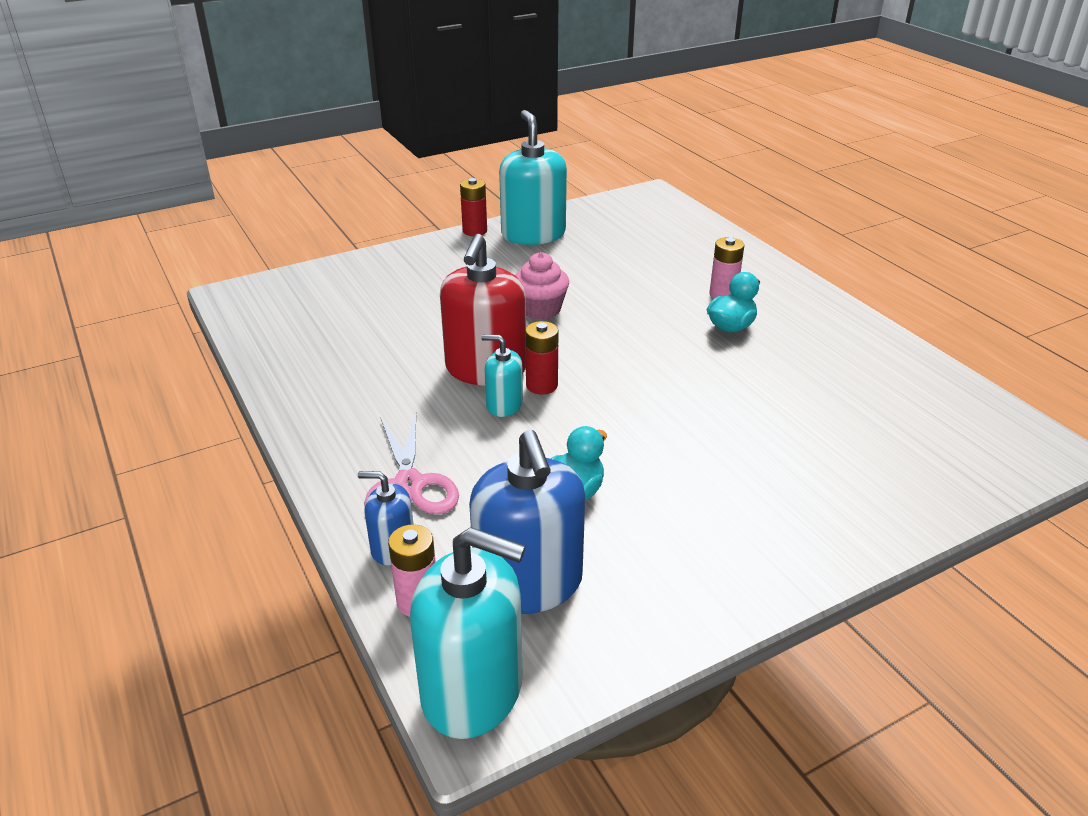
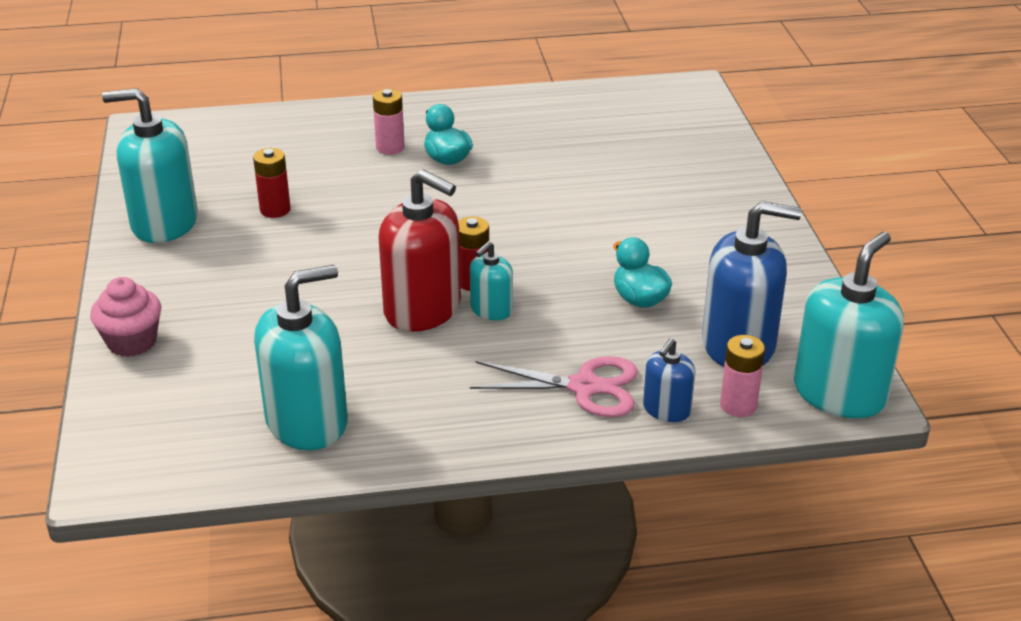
camera: 70 degrees left, 0 degrees up
red battery [460,178,487,236] -> red battery moved to [253,148,291,218]
pink cupcake [515,252,569,320] -> pink cupcake moved to [90,277,161,357]
none -> turquoise soap dispenser [254,265,348,450]

